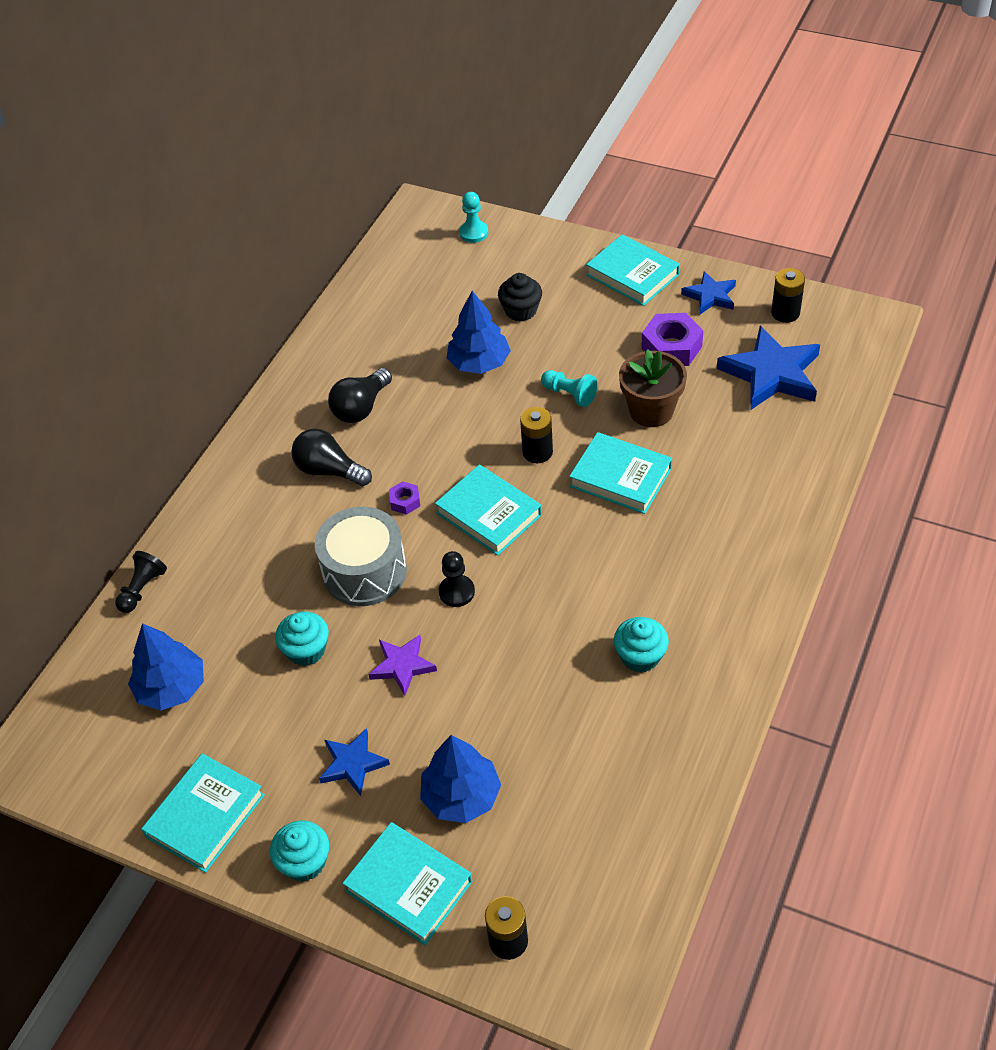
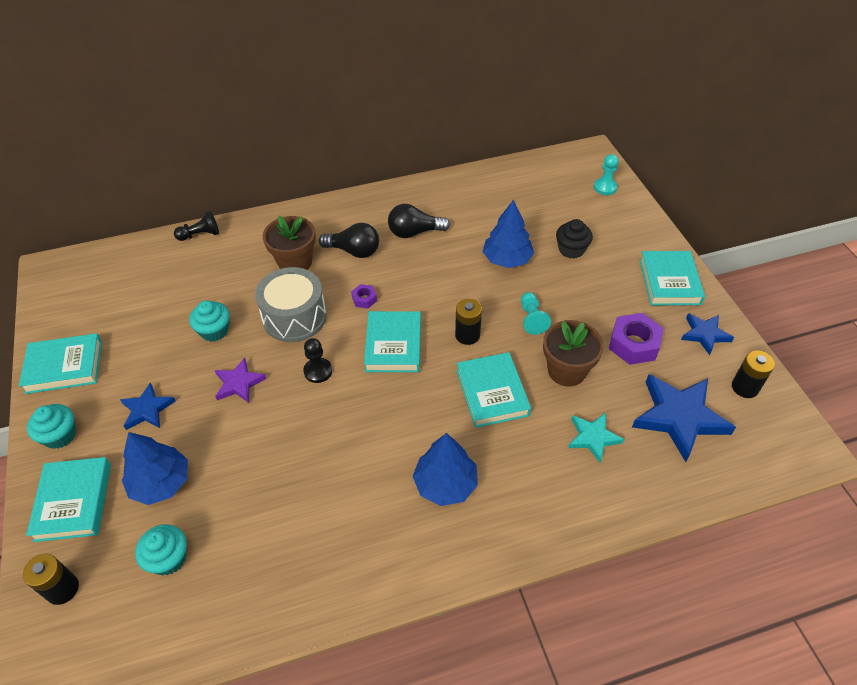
camera: 45 degrees right, 0 degrees up
blue tree [128,623,204,710] -> blue tree moved to [412,433,478,506]
black light bulb [291,428,372,486] -> black light bulb turned 120 degrees clockwise [319,223,379,258]
turquoise cupcake [614,617,669,673] -> turquoise cupcake moved to [135,524,187,575]
none -> brown flower pot [262,216,316,270]
none -> turquoise star [568,413,624,463]

